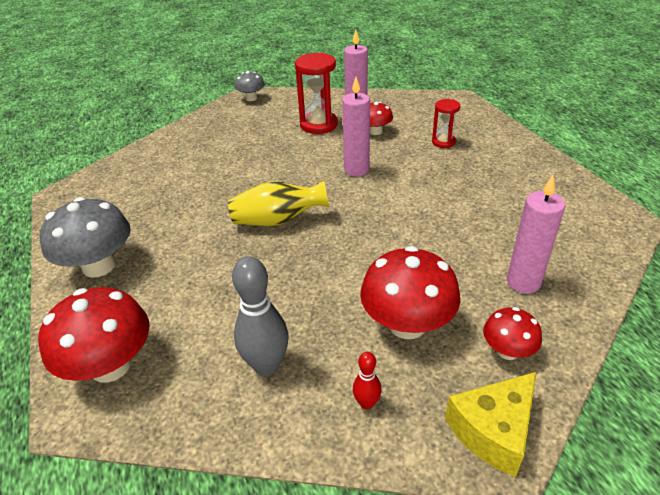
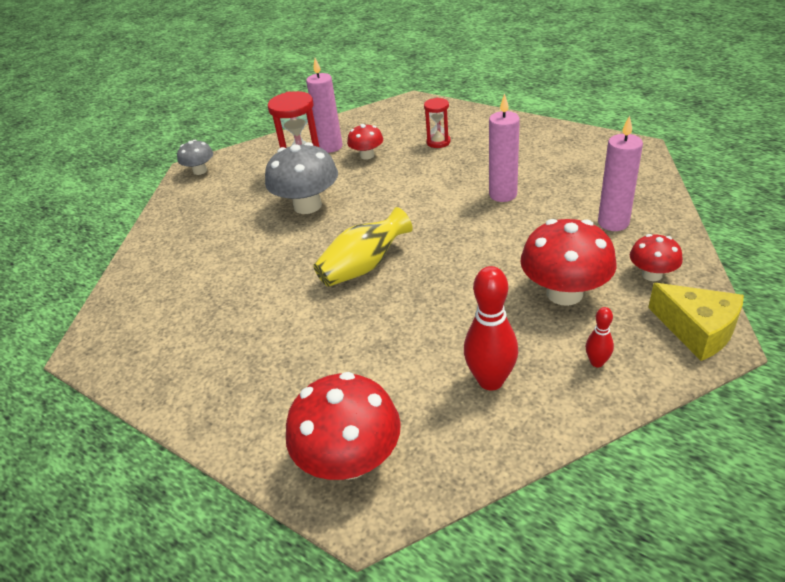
camera: 30 degrees left, 0 degrees up
grey mushroom [40,197,131,278] -> grey mushroom moved to [265,142,338,214]
grey bowling pin [232,256,288,376] -> red bowling pin [464,266,518,391]
pink candle [342,77,370,176] -> pink candle moved to [489,94,520,202]
yellow cheese [445,372,536,477] -> yellow cheese turned 60 degrees counterclockwise [648,283,744,361]

